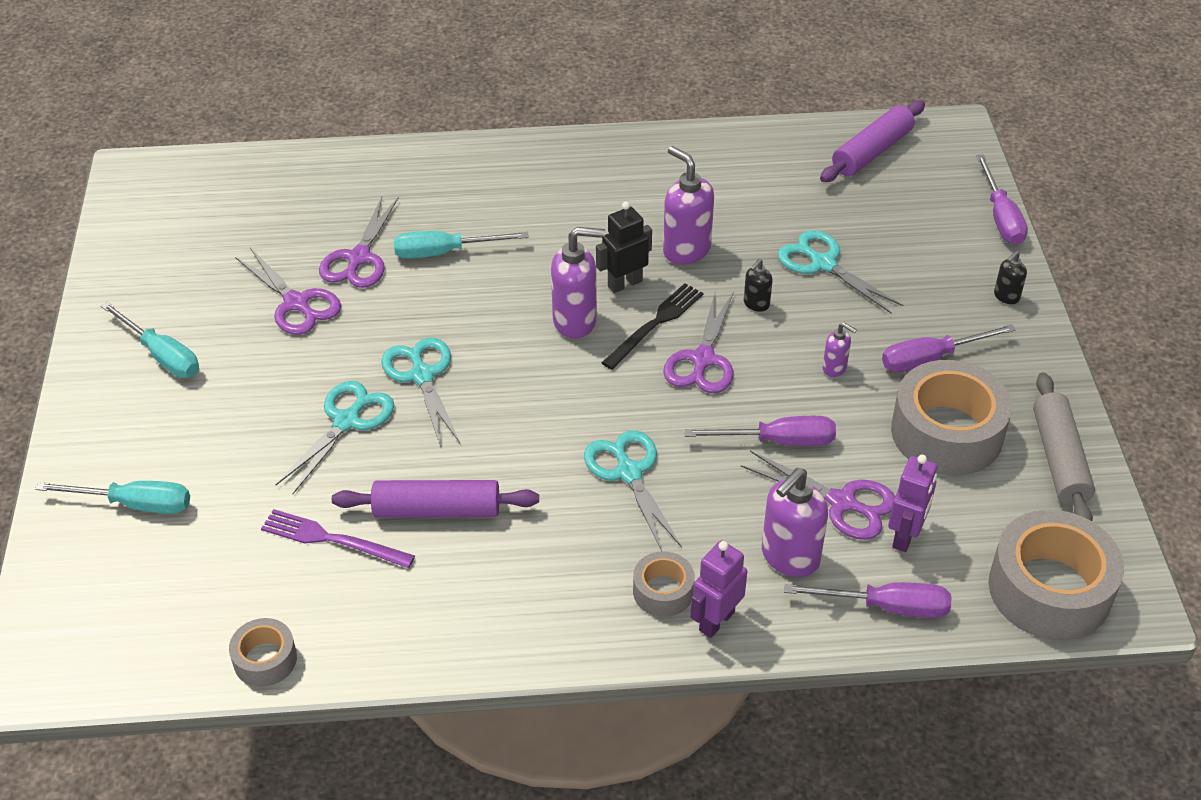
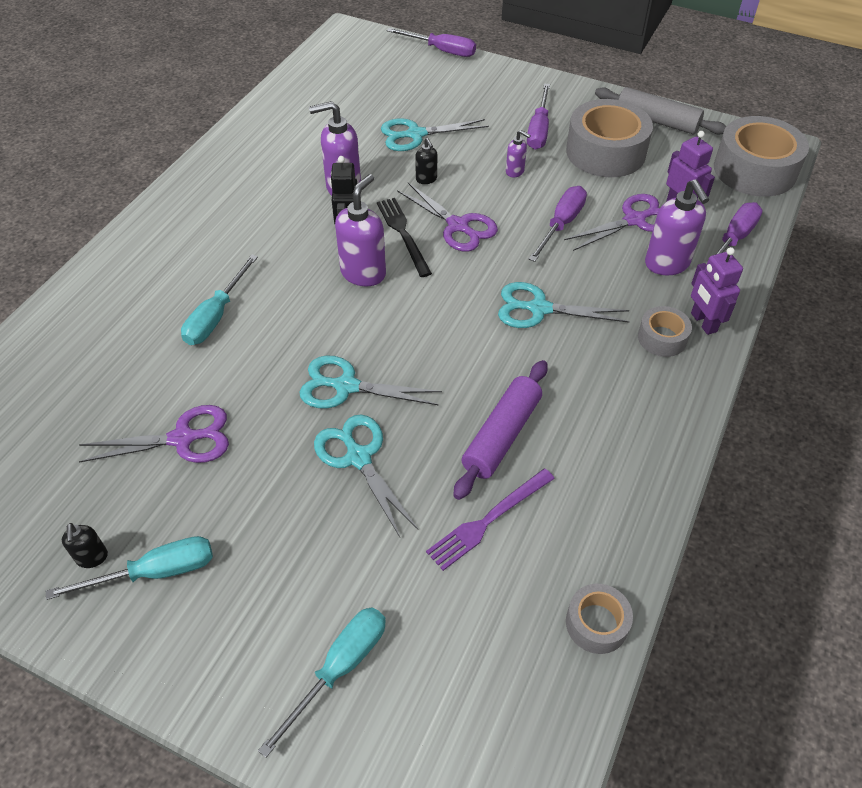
camera: 60 degrees left, 5 degrees up
purple scissors [319,197,398,288] -> none
purple rolling pin [820,100,925,182] -> none
purple soap dispenser [823,323,857,377] -> purple soap dispenser turned 60 degrees clockwise [506,130,531,177]
black soap dispenser [994,251,1027,304] -> black soap dispenser moved to [62,523,108,568]

